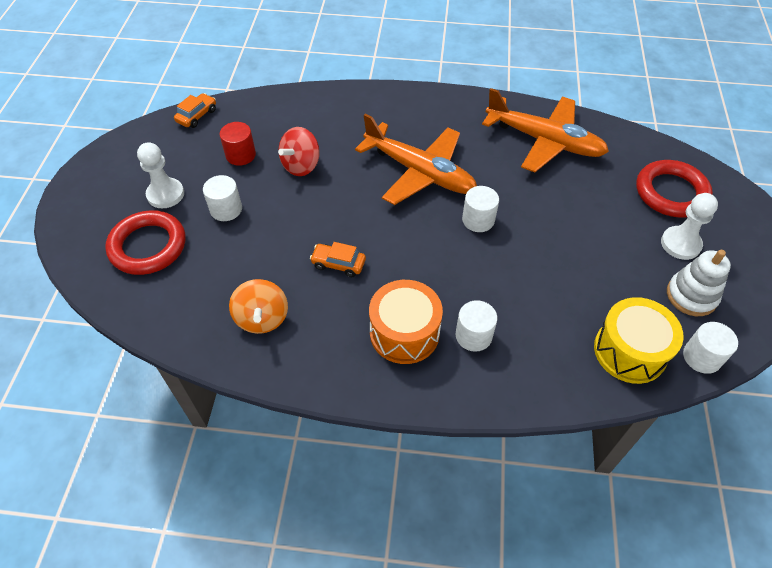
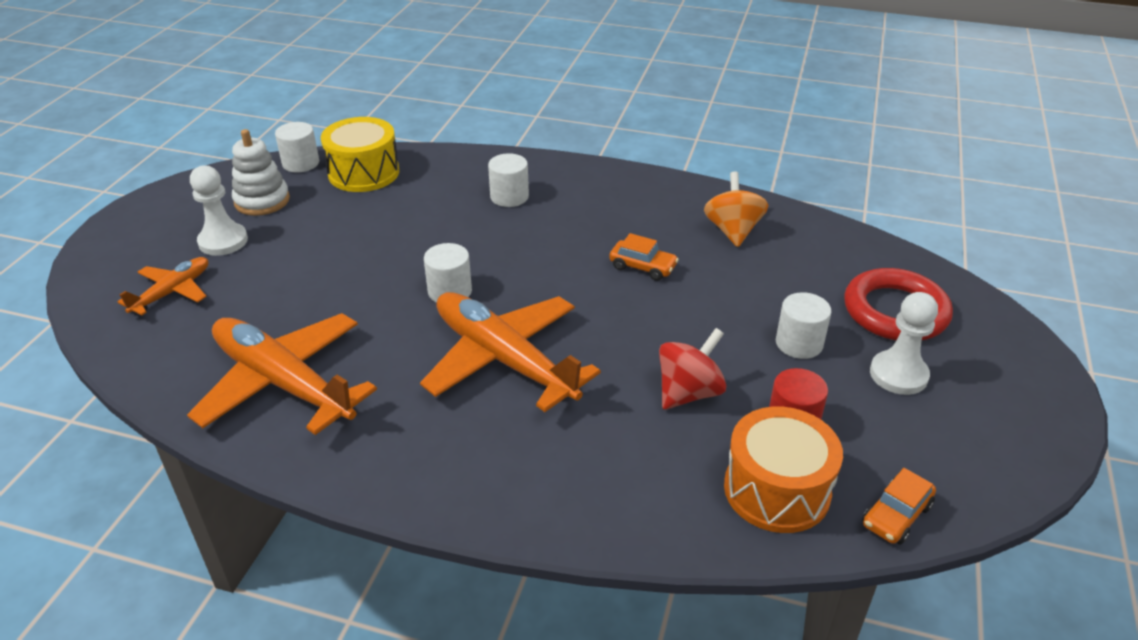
camera: 170 degrees left, 15 degrees down
orange drum [369,280,443,364] -> orange drum moved to [724,407,843,533]
red ring [636,160,713,217] -> orange plane [117,257,208,315]

